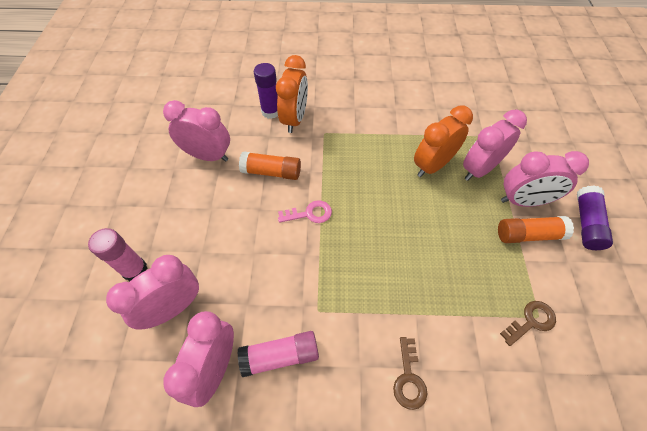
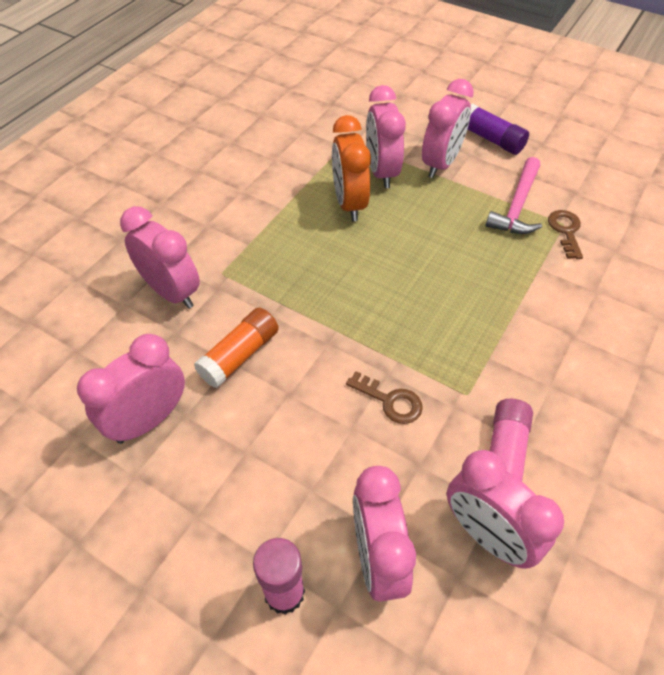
camera: 60 degrees left, 5 degrees down
purple glue stick [254,63,278,119] -> none
orange clock [276,55,308,133] -> pink clock [120,206,200,309]
pink key [278,200,332,223] -> none
brown key [393,337,428,410] -> brown key moved to [346,371,423,424]
orange glue stick [498,216,574,243] -> none
none -> pink hammer [486,157,542,234]

